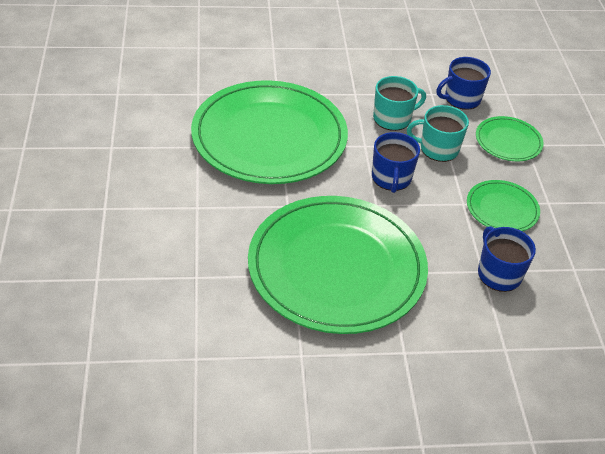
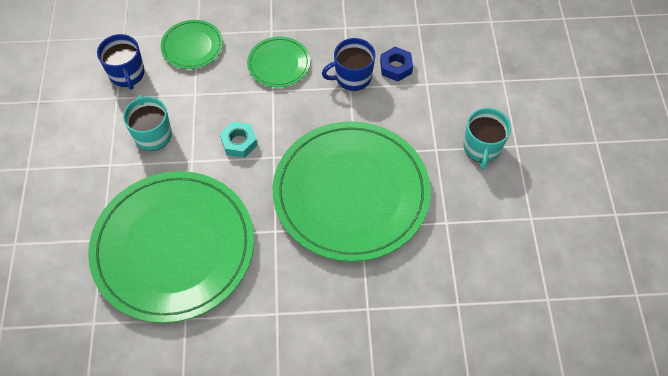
camera: 85 degrees left, 15 degrees up
blue mug [372,132,420,193] -> turquoise nut [220,122,257,158]
turquoise mug [407,105,469,162] -> turquoise mug moved to [463,108,511,169]
none -> blue nut [380,47,413,82]

